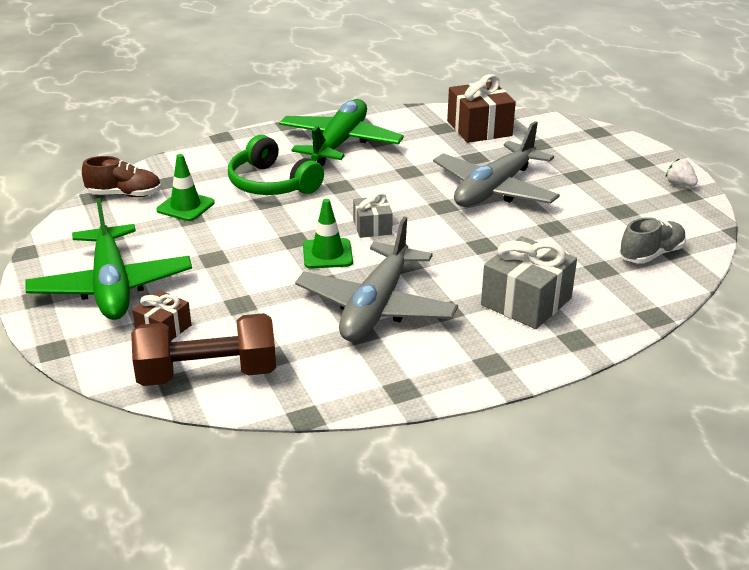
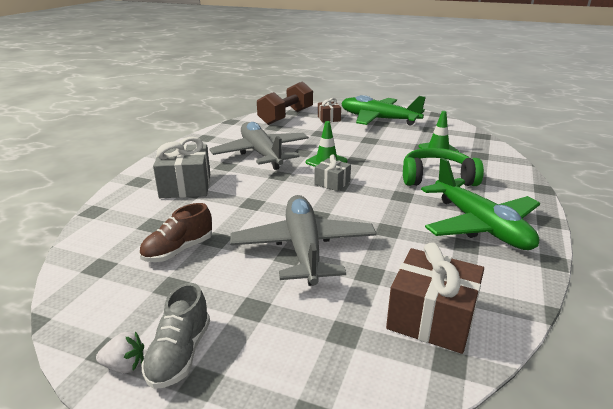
camera: 135 degrees right, 5 degrees down
brown shoe [82,156,161,197] -> brown shoe moved to [139,203,212,262]
grey shoe [620,217,686,264] -> grey shoe moved to [141,283,210,389]

